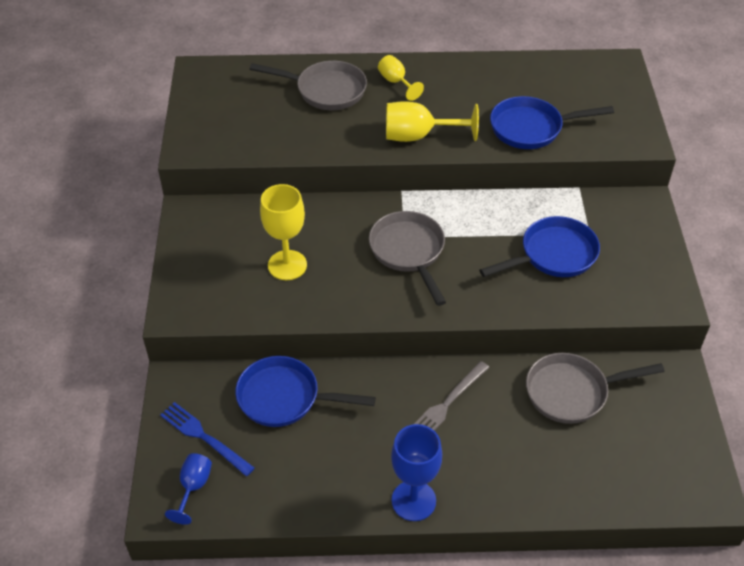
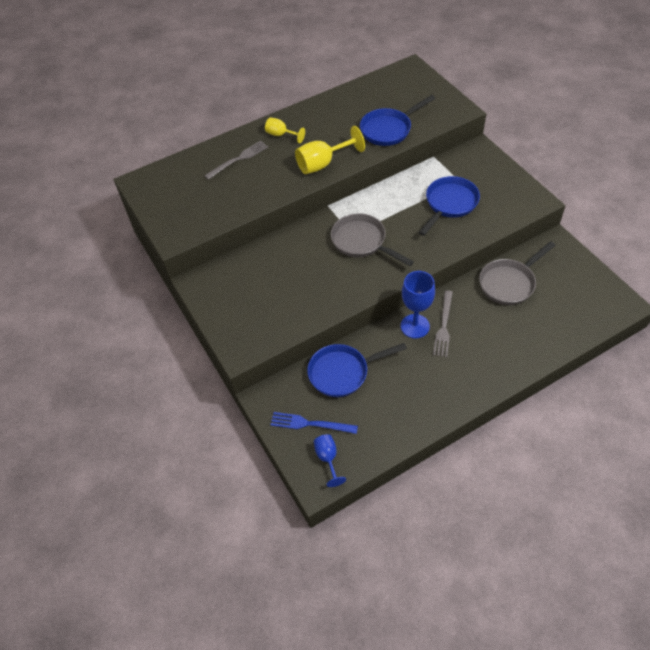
camera: 25 degrees left, 5 degrees up
grey pan [250,61,367,110] -> grey fork [204,141,268,180]
yellow goblet [260,184,307,280] -> none
blue goblet [391,424,442,521] -> blue goblet moved to [401,271,435,338]

